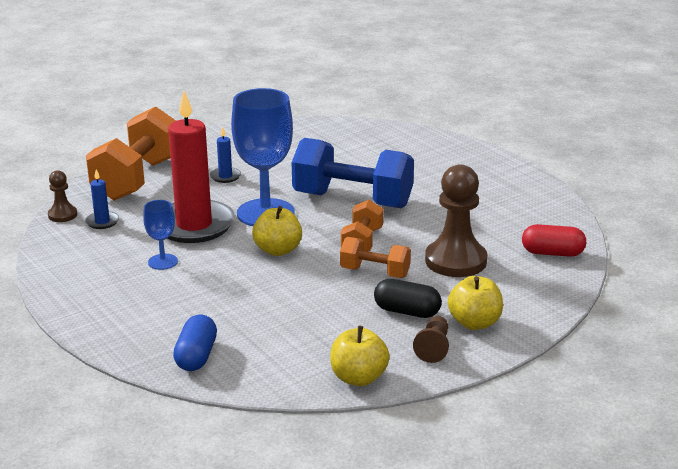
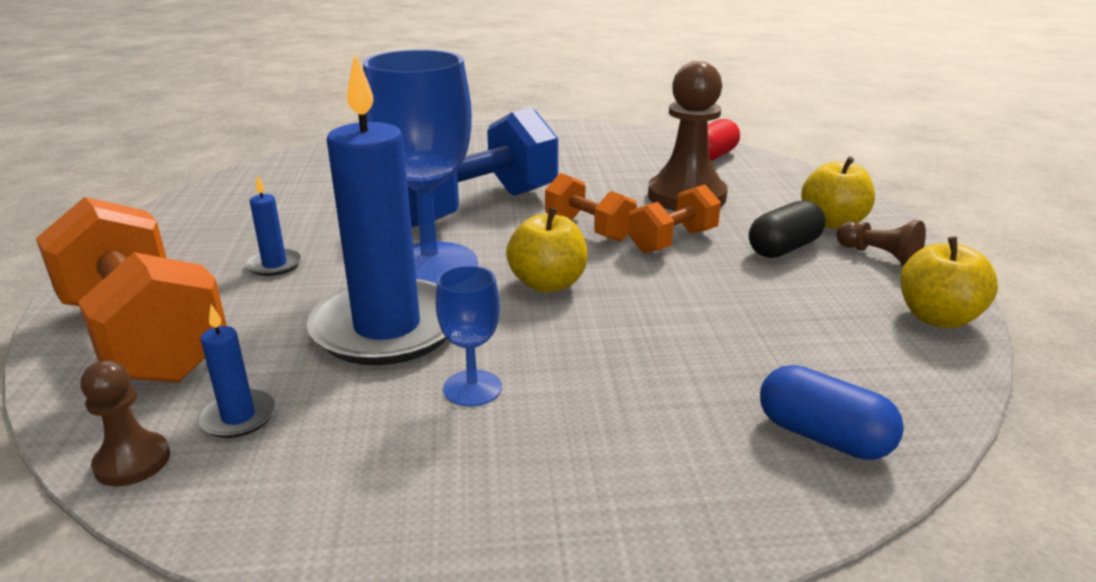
camera: 60 degrees left, 0 degrees up
red candle [167,91,235,243] -> blue candle [306,54,447,365]

